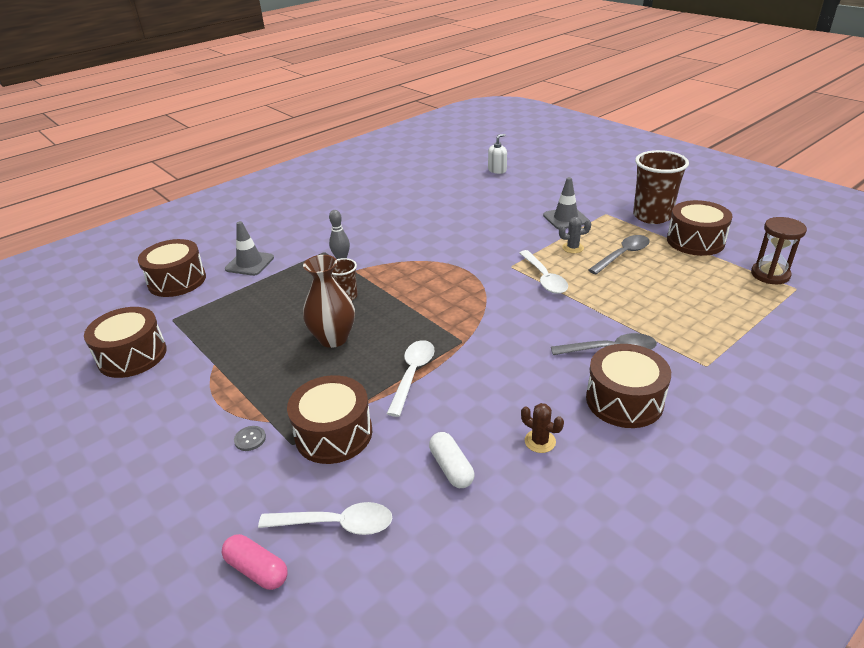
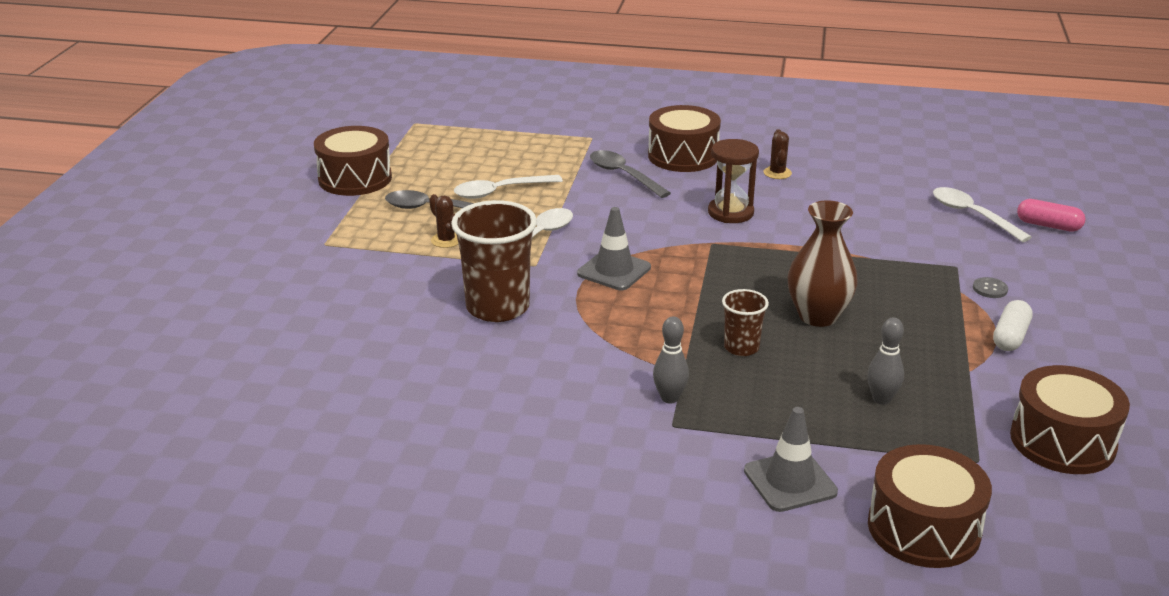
camera: 130 degrees left, 5 degrees down
pink capsule [222,534,288,590] -> pink capsule turned 60 degrees counterclockwise [1017,199,1085,232]
brown drum [287,375,372,464] -> none
white spoon [387,340,435,417] -> white spoon moved to [454,175,563,199]
white capsule [429,432,474,488] -> white capsule moved to [993,300,1033,351]
white soap dispenser [488,134,507,174] -> none
grey traffic cone [543,177,589,229] -> grey traffic cone moved to [577,207,651,290]
grey cactus [559,217,591,253] -> brown cactus [429,194,458,248]
brown cup [633,150,689,224] -> brown cup moved to [451,200,537,322]
brown hourglass [751,217,807,284] -> brown hourglass moved to [708,139,759,223]
none -> grey bowling pin [867,318,904,405]

